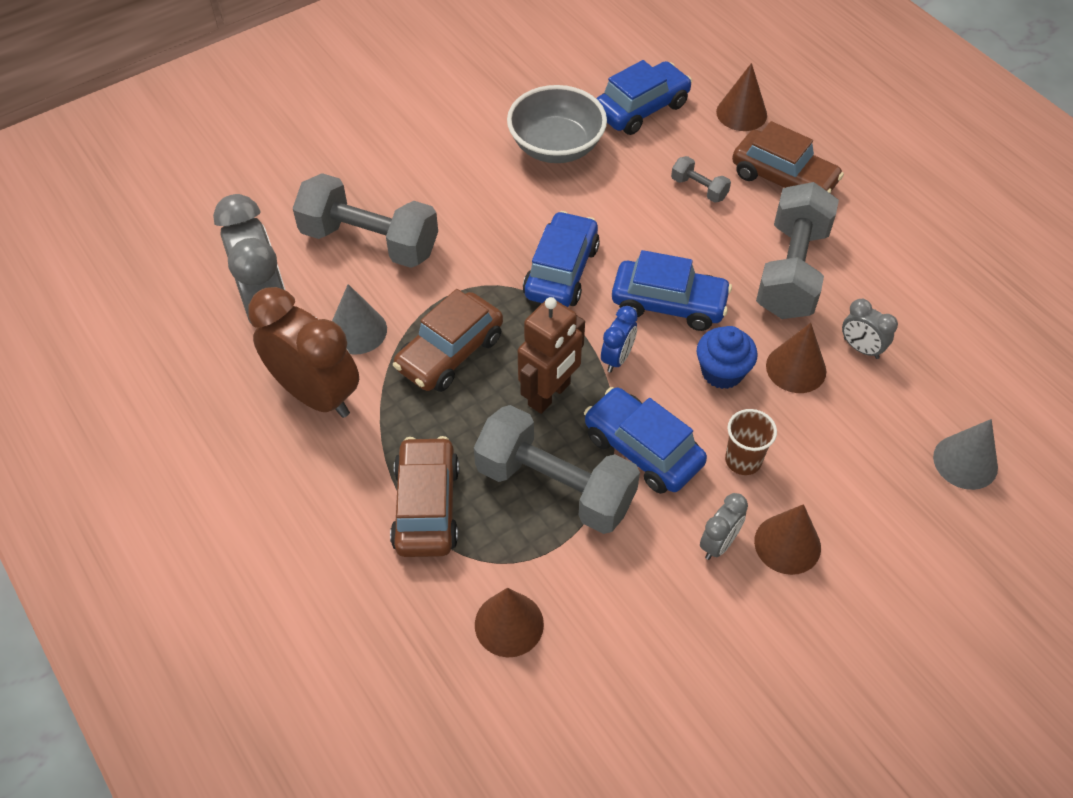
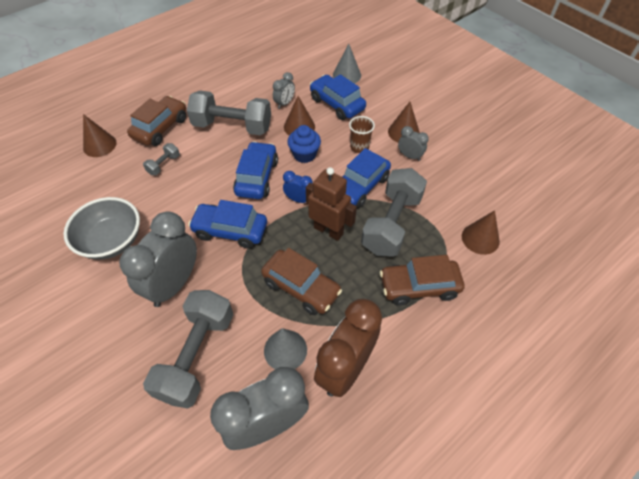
camera: 95 degrees left, 0 degrees up
blue car [596,60,692,135] -> blue car moved to [310,74,366,120]
none -> grey clock [119,211,197,307]

